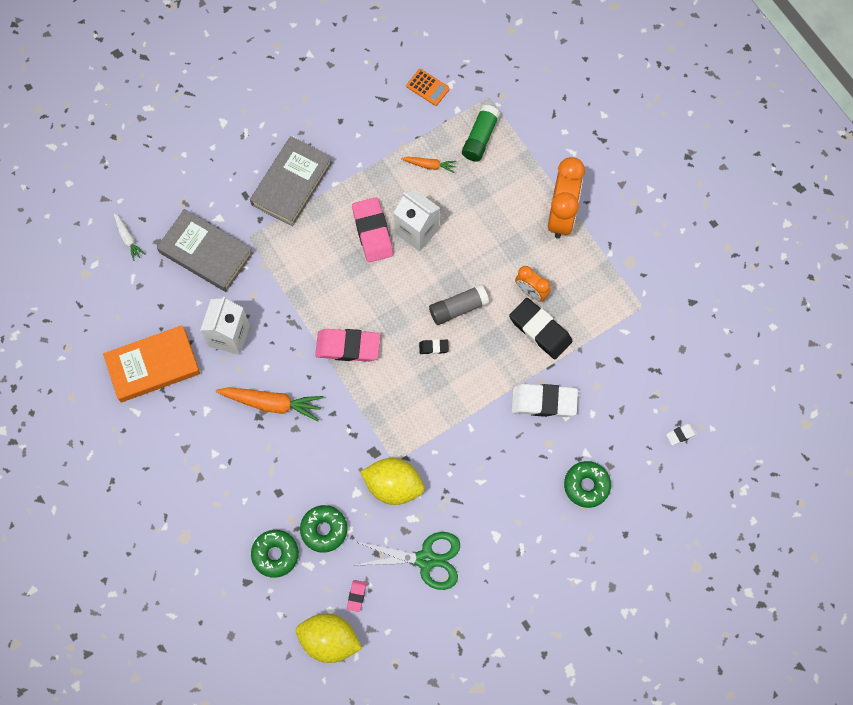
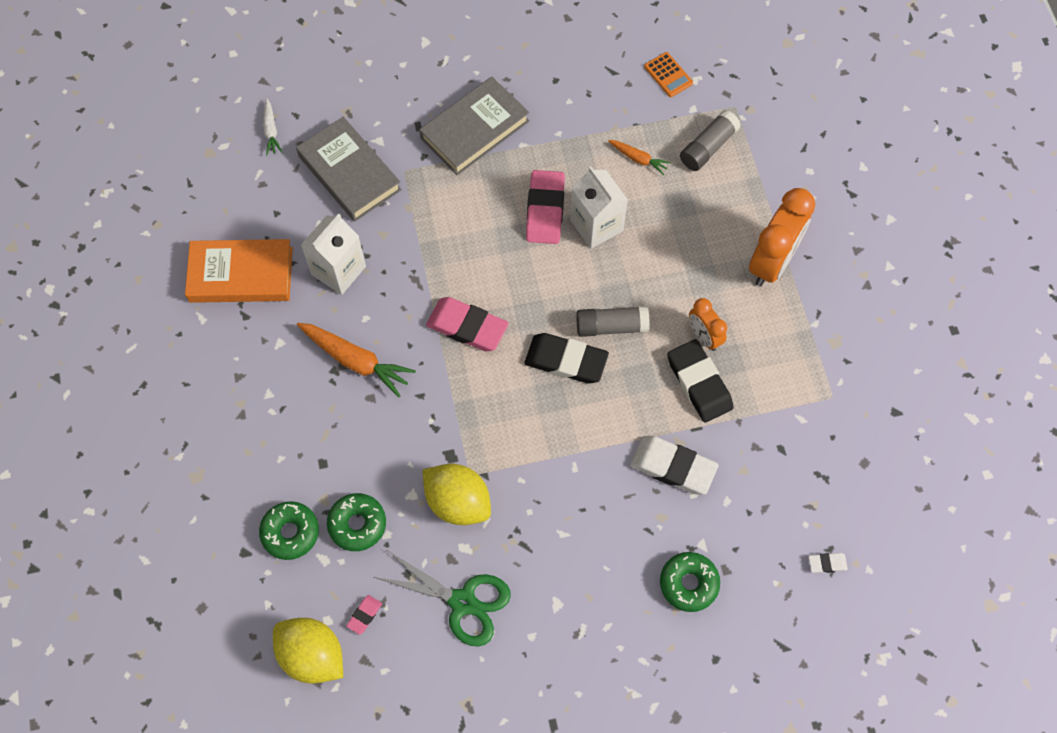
camera: 20 degrees right, 5 degrees down
black eraser [419,339,449,354] -> black eraser [524,333,609,384], size x2.17
green glue stick [462,105,500,162] -> grey glue stick [680,110,741,171]

